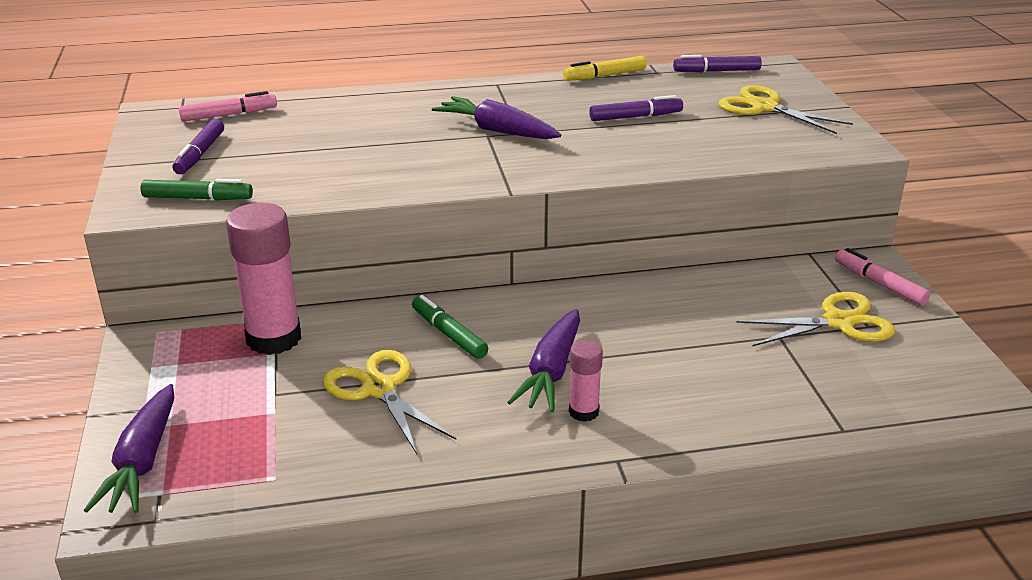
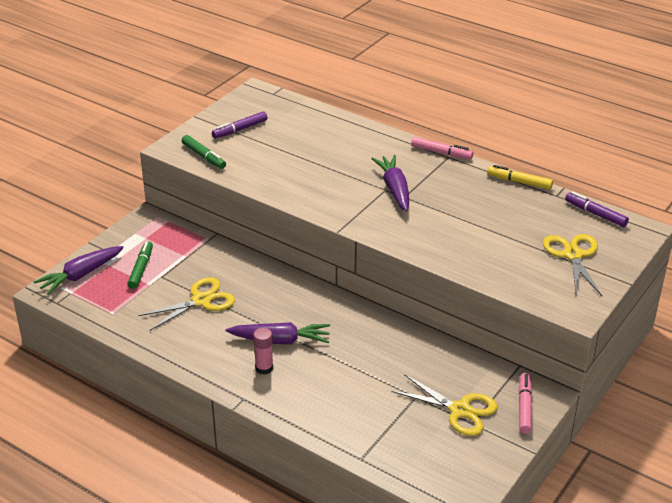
camera: 45 degrees right, 5 degrees up
pink marker [179,91,277,121] -> pink marker moved to [411,137,473,159]
pink glue stick [226,203,301,355] -> none
yellow scissors [322,350,456,454] -> yellow scissors turned 45 degrees clockwise [138,277,235,331]
green marker [412,295,488,359] -> green marker moved to [127,241,153,289]
purple carrot [507,309,580,412] -> purple carrot turned 150 degrees counterclockwise [226,322,330,344]
purple marker [589,95,683,121] -> none

